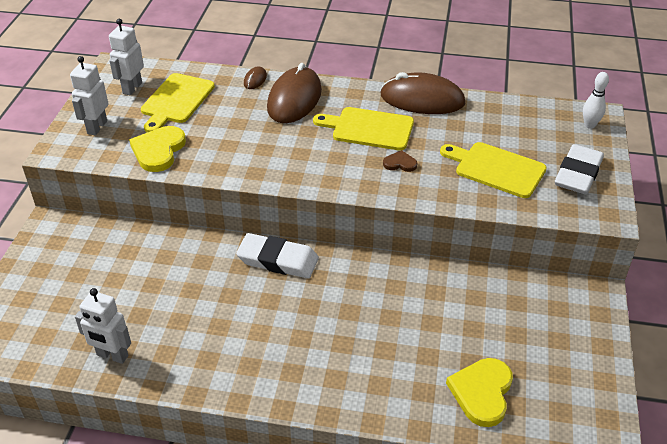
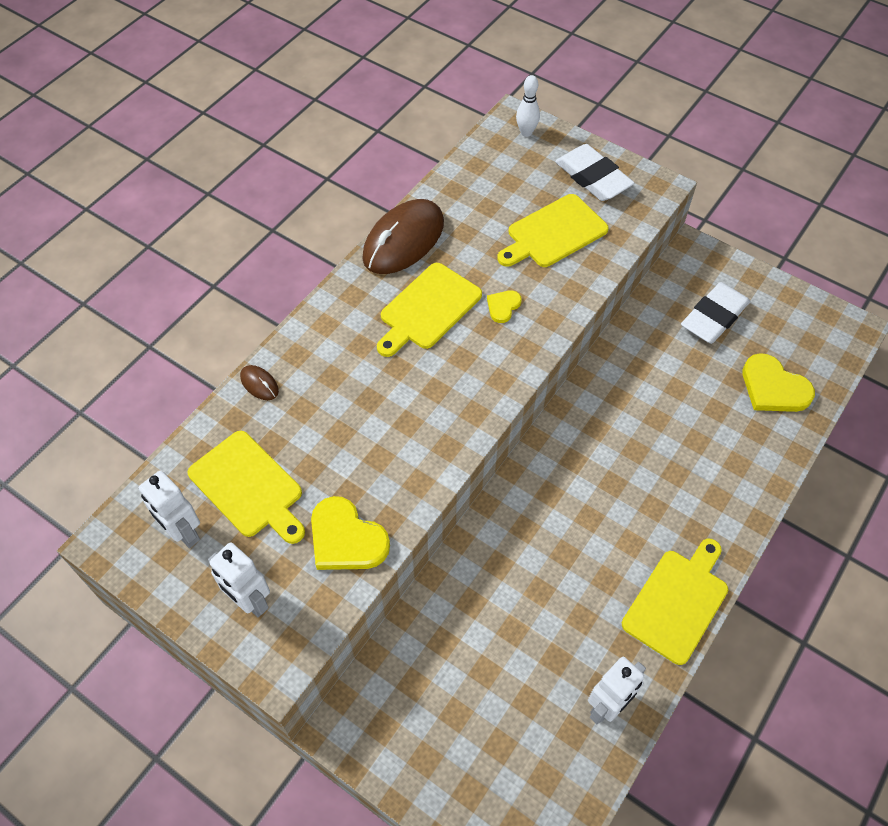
camera: 65 degrees left, 15 degrees up
white eraser [236,233,319,278] -> white eraser moved to [681,282,750,344]
brown mouse [267,63,322,123] -> none
brown heart [383,150,417,172] -> yellow heart [487,290,522,323]
none -> yellow cutting board [622,539,728,665]

